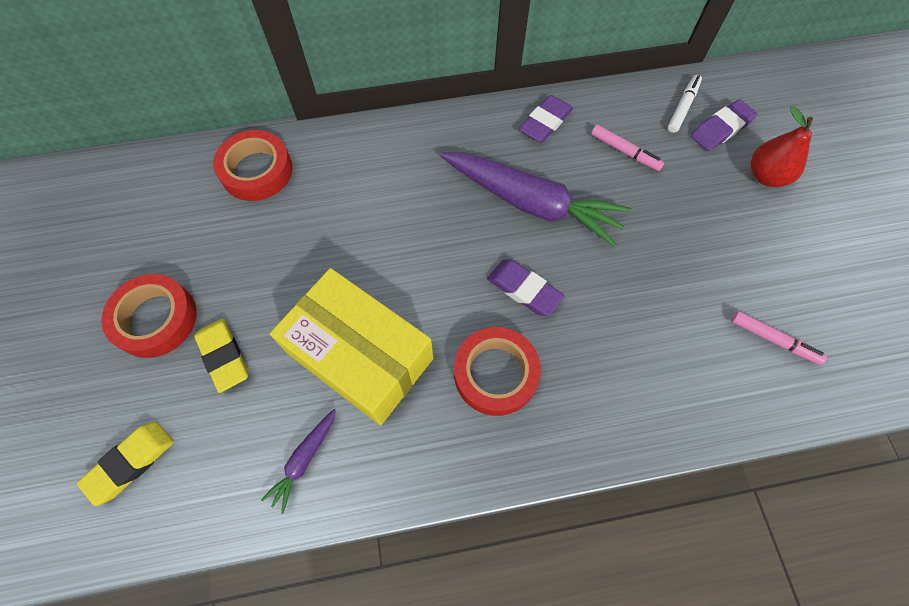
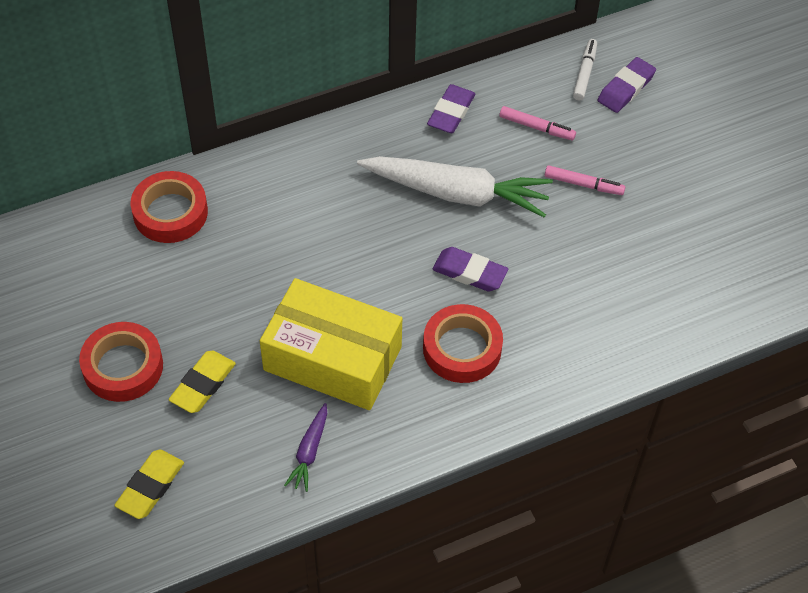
camera: 15 degrees left, 10 degrees down
yellow eraser [194,319,248,393] -> yellow eraser turned 75 degrees clockwise [169,351,236,413]
purple carrot [440,152,631,247] -> white carrot [357,156,553,217]
pink marker [731,311,827,365] -> pink marker moved to [545,165,625,195]
red pear [751,106,813,187] -> none

